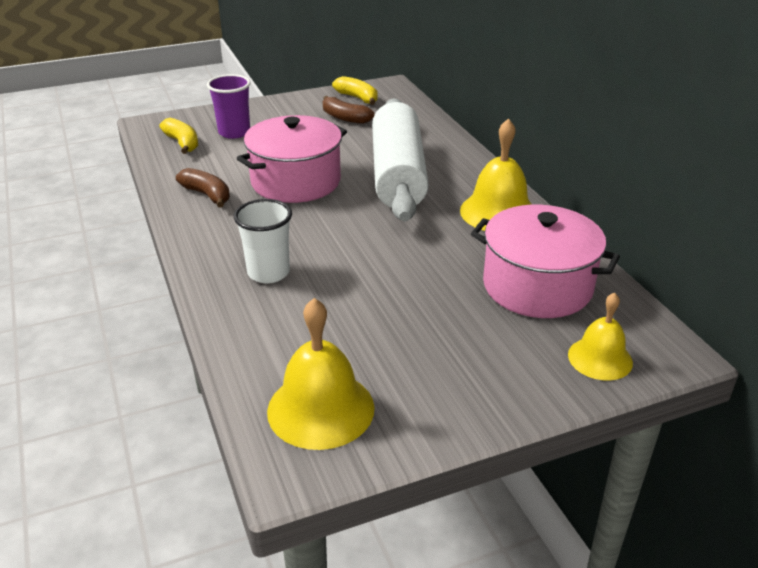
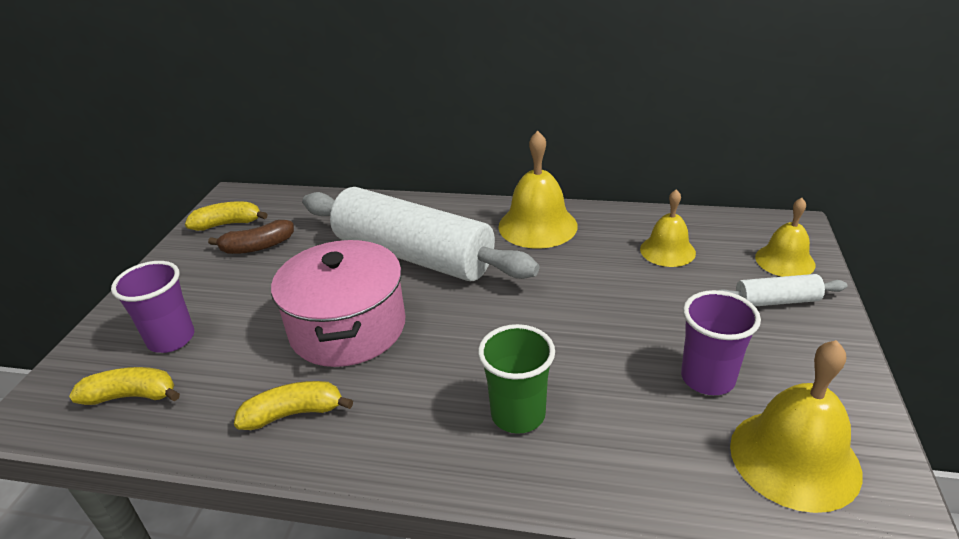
camera: 55 degrees left, 0 degrees up
brown banana [176,168,230,208] -> yellow banana [234,381,353,430]
white cup [234,199,292,284] -> green cup [478,324,555,434]
pink pot [471,205,620,318] -> yellow bell [640,189,696,267]
none -> purple cup [681,290,761,395]
none -> white rolling pin [718,274,847,306]

